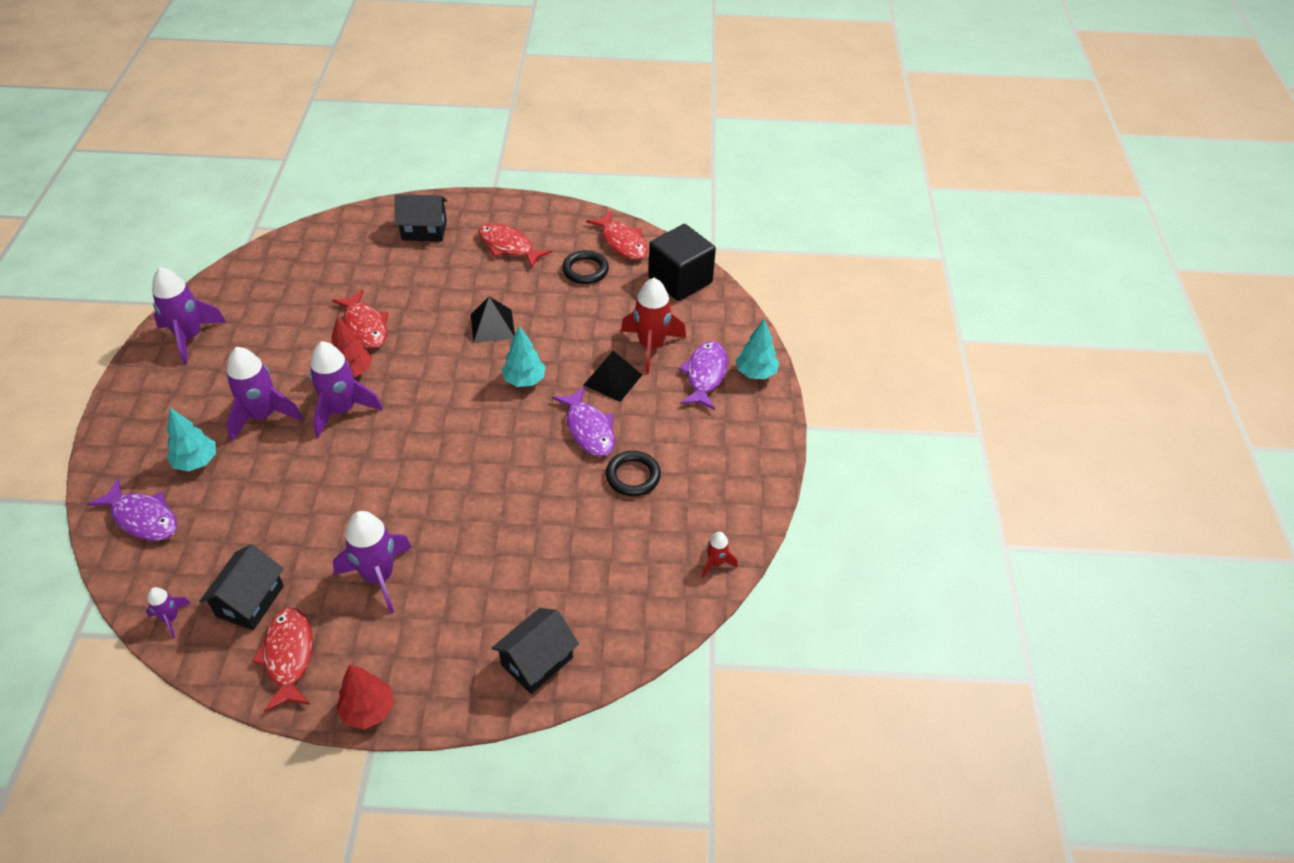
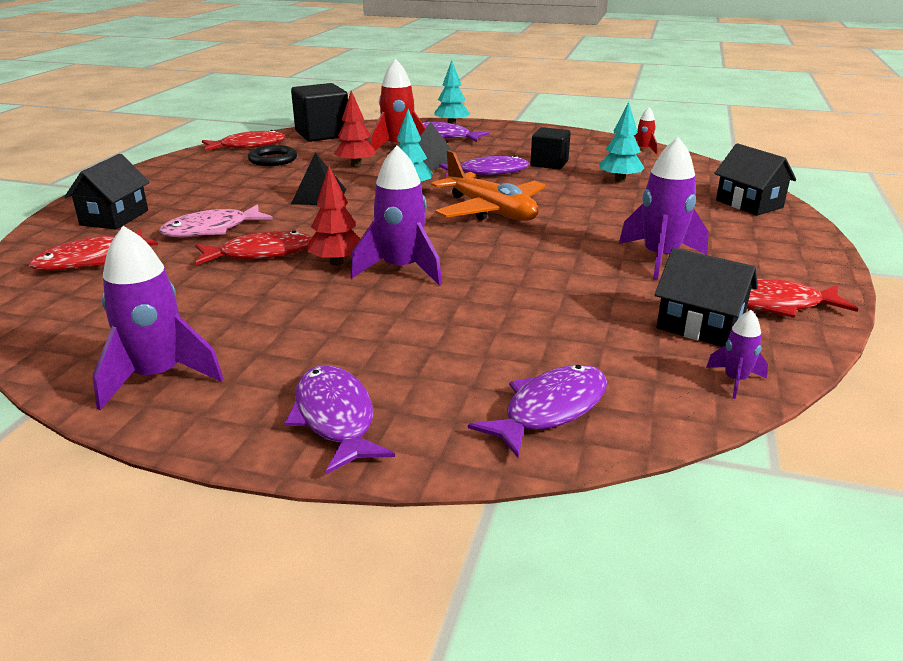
camera: 75 degrees left, 20 degrees down
turquoise tree [167,408,216,471] -> turquoise tree moved to [599,102,645,183]
purple rocket [227,347,303,441] -> none
red tree [336,664,394,729] -> red tree moved to [334,90,376,167]
red fish [478,223,552,268] -> red fish moved to [29,229,158,271]
black ring [606,451,661,496] -> black cube [531,127,571,169]
none -> pink fish [159,204,273,238]
none -> purple fish [285,365,395,474]
none -> orange plane [431,150,546,221]

